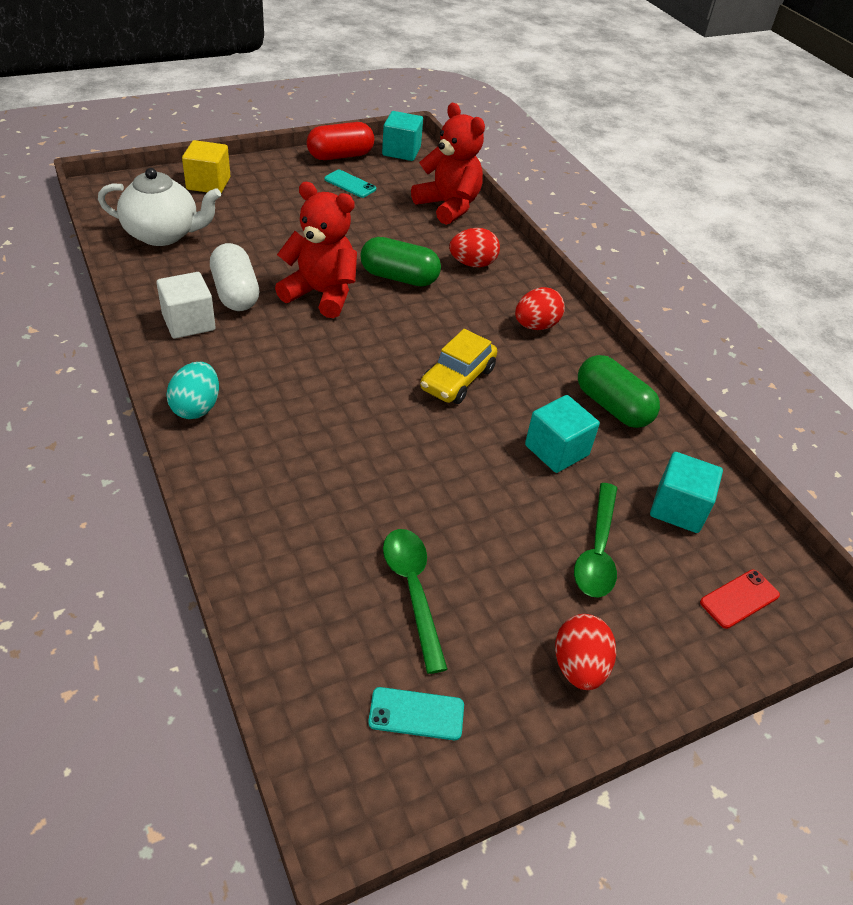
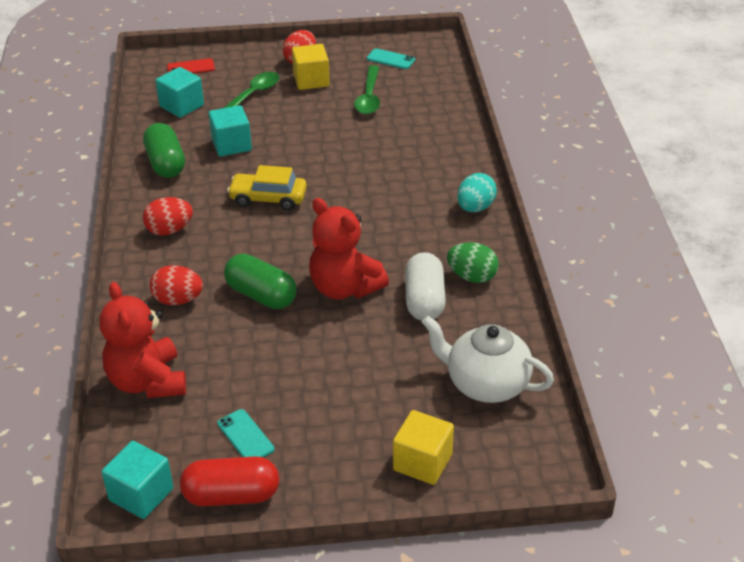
camera: 155 degrees left, 5 degrees down
white cube [156,272,216,339] -> green egg [447,242,499,283]
yellow car [420,329,497,404] -> yellow car turned 135 degrees counterclockwise [227,165,307,211]
none -> yellow cube [292,44,330,90]

